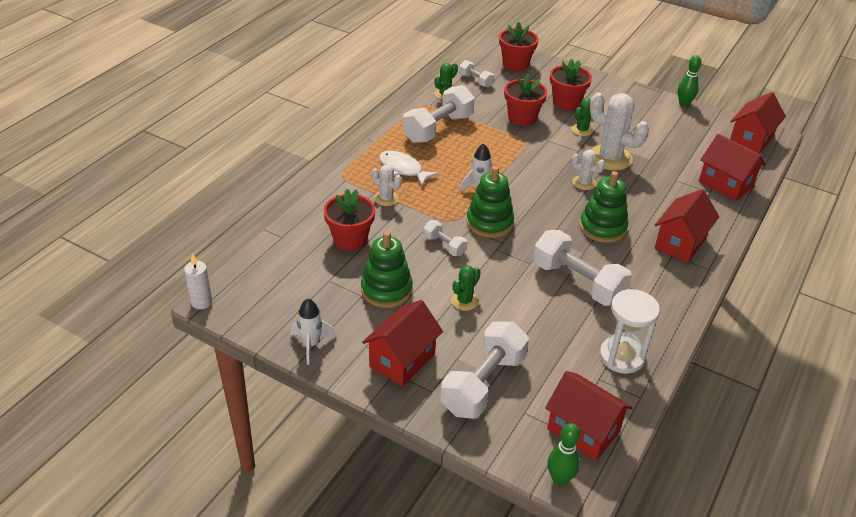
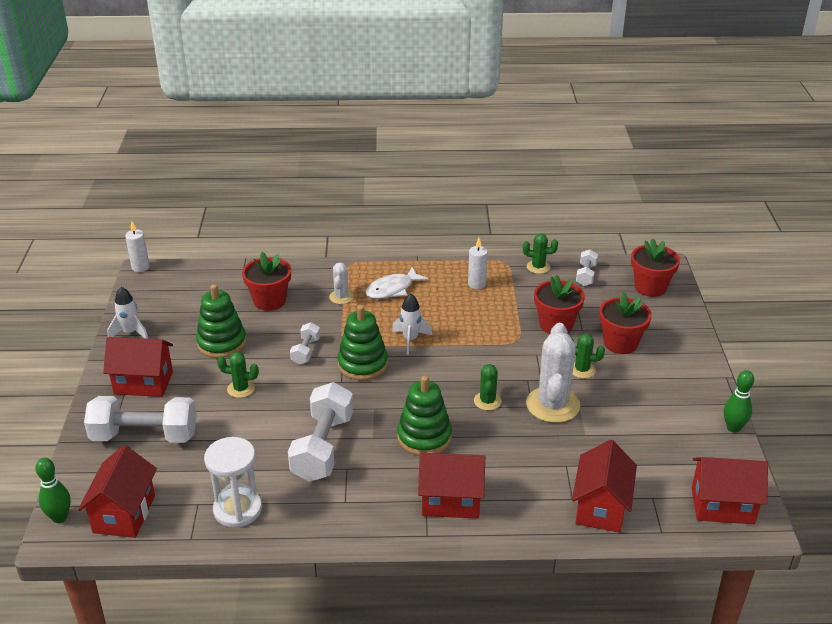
camera: 60 degrees right, 5 degrees down
white fish [379,151,439,186] -> white fish turned 135 degrees counterclockwise [366,267,429,299]
white dumbbell [403,85,475,143] -> white candle [468,238,488,289]
white cactus [572,150,605,190] -> green cactus [474,364,502,411]

